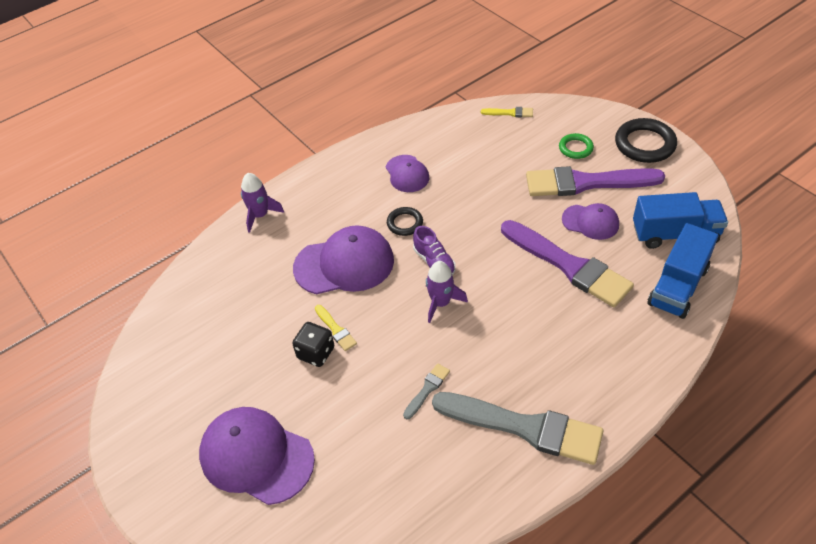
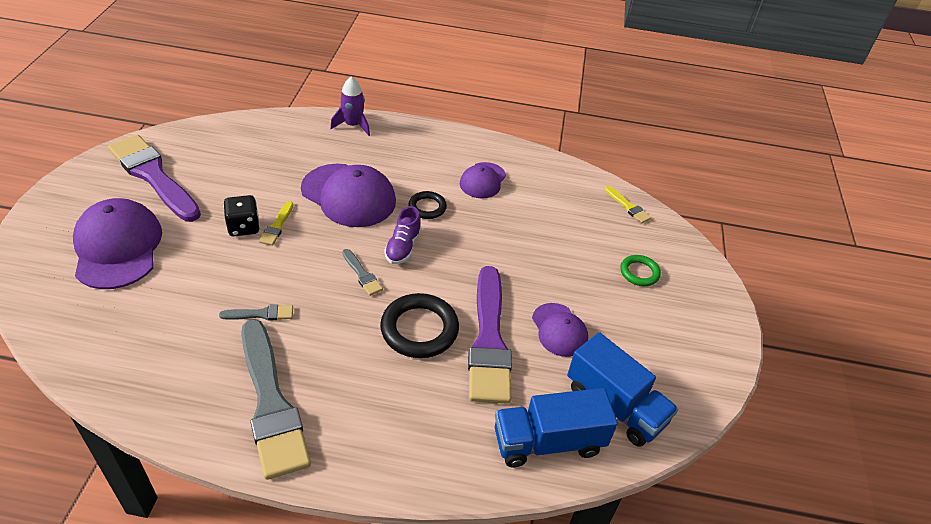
camera: 40 degrees right, 5 degrees down
purple rocket [426,261,468,323] -> grey brush [342,249,383,296]
purple brush [526,166,665,196] -> purple brush moved to [108,135,201,222]
black ring [615,118,677,163] -> black ring moved to [380,293,459,358]

